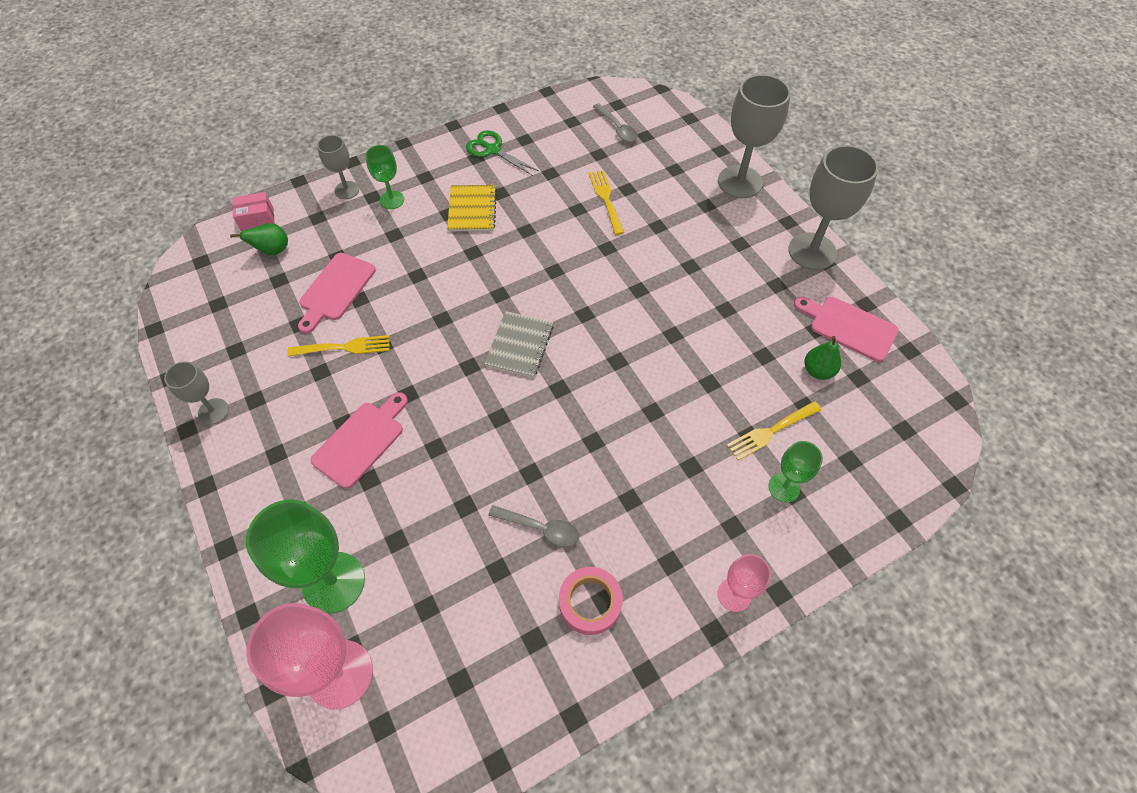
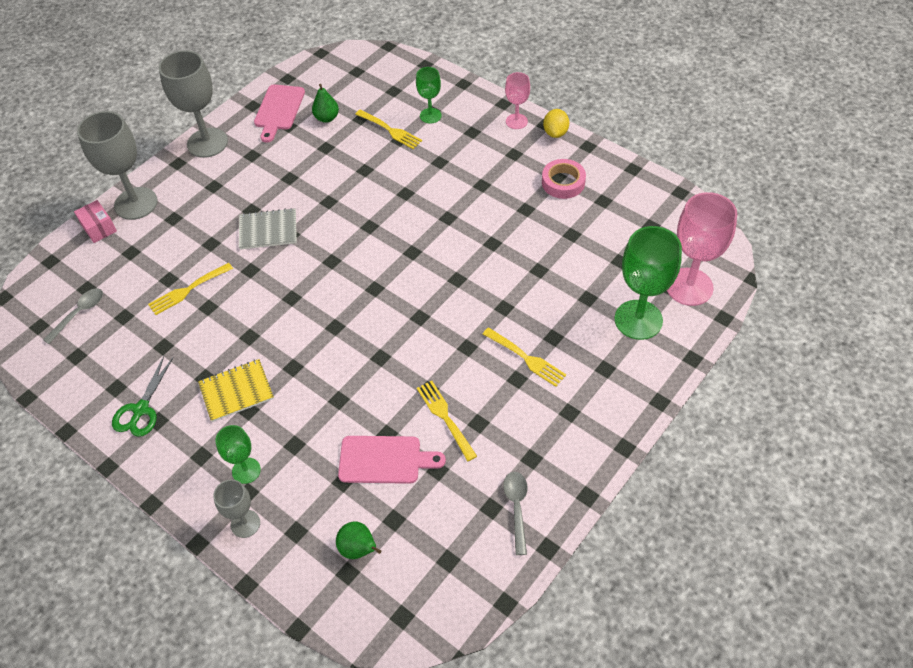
camera: 110 degrees left, 5 degrees down
grey goblet [164,361,229,425] -> none
pink box [232,192,275,231] -> pink box moved to [74,200,117,243]
pink cutting board [310,392,408,489] -> yellow fork [483,328,566,387]
grey notebook [484,311,554,378] -> grey notebook moved to [239,208,297,250]
grey spoon [488,505,579,547] -> grey spoon moved to [503,472,528,555]
none -> yellow lemon [543,109,569,138]

